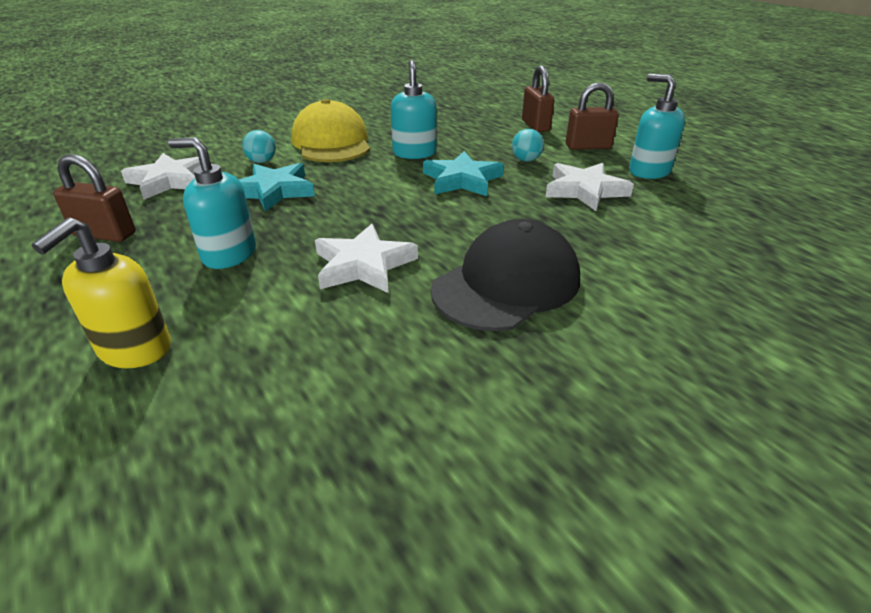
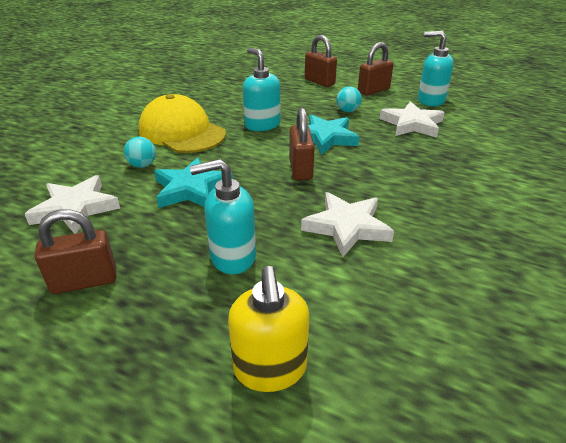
camera: 30 degrees left, 0 degrees up
black cap [431,219,580,331] -> none
none -> brown padlock [289,108,315,180]

